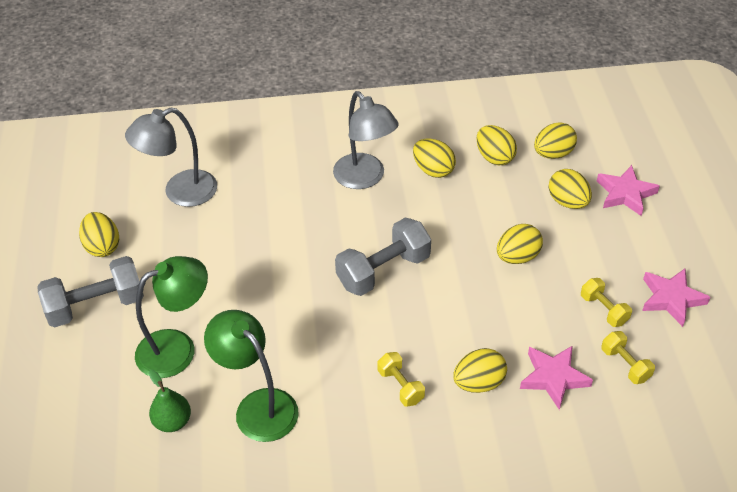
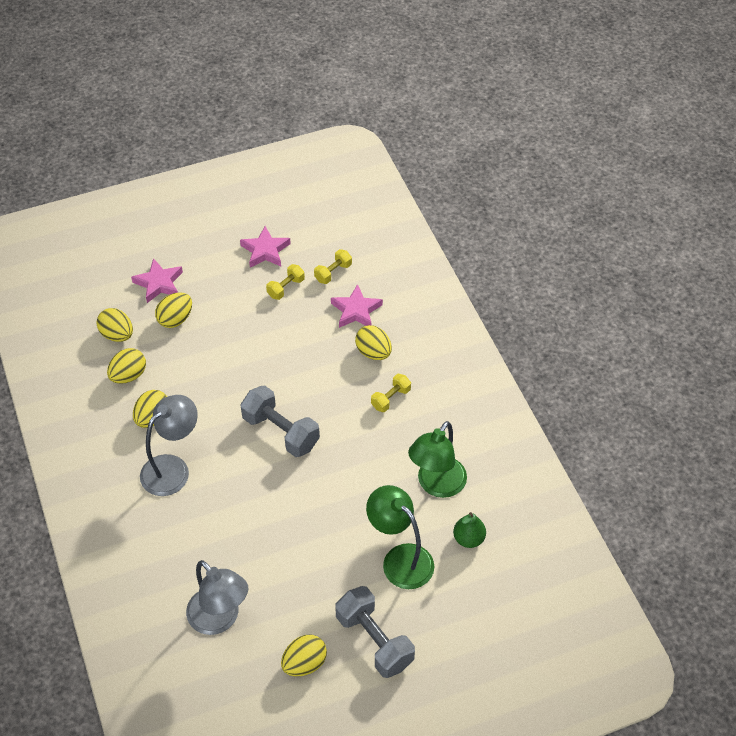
camera: 105 degrees left, 5 degrees up
yellow egg [497,224,543,264] -> none

